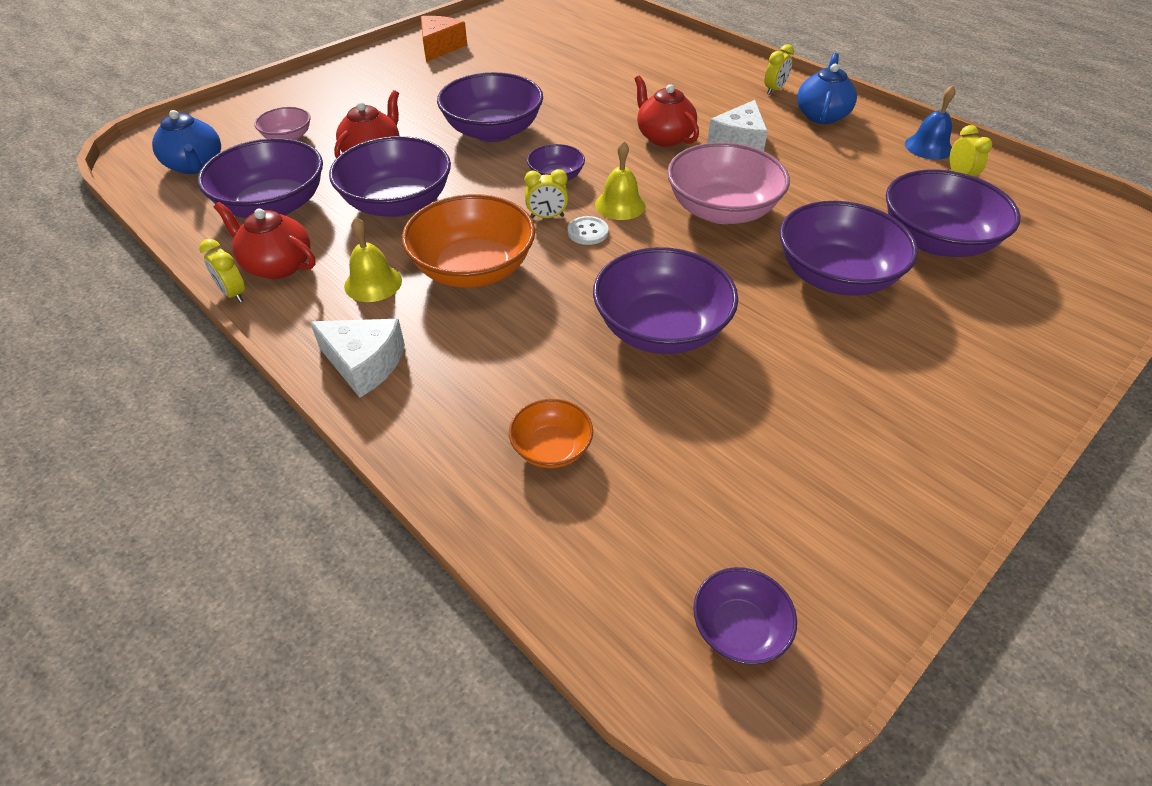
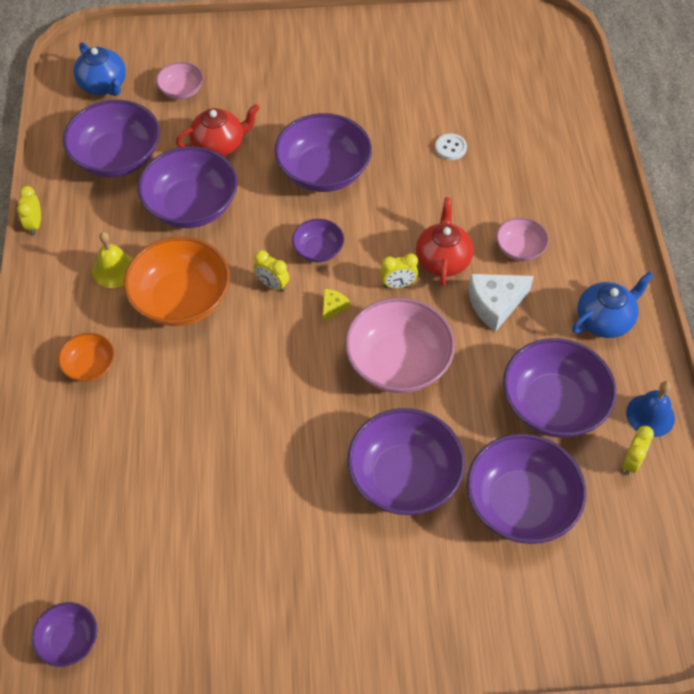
camera: 40 degrees right, 10 degrees up
blue teapot [152,110,221,174] -> blue teapot turned 45 degrees counterclockwise [73,42,126,96]
red teapot [214,202,316,279] -> none
white cheese [310,319,405,398] -> none
orange cheese [421,16,467,62] -> none
orange bowl [509,399,593,468] -> orange bowl moved to [58,333,114,382]
white button [567,216,609,245] -> white button moved to [435,133,467,160]
purple bowl [593,247,738,354] -> purple bowl moved to [503,338,616,438]
yellow bell [595,141,646,220] -> yellow cheese [323,289,350,322]
yellow clock [764,44,794,95] -> yellow clock moved to [380,253,418,288]
none -> pink bowl [496,217,549,261]

